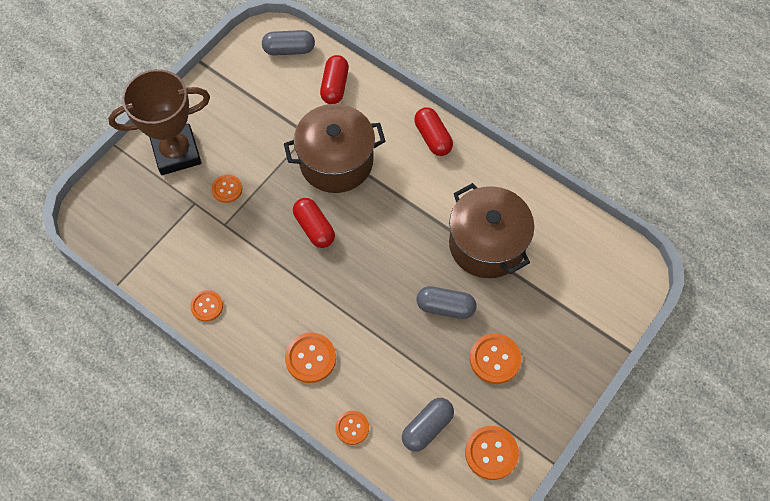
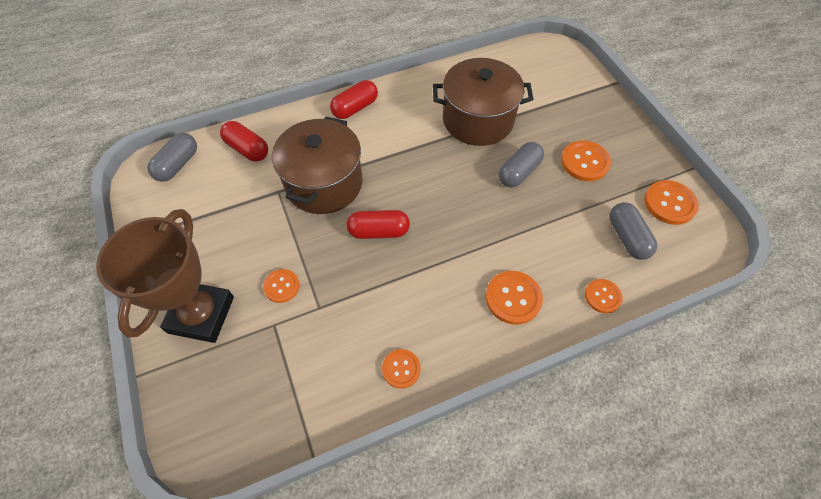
camera: 60 degrees left, 5 degrees down
red capsule [414,107,453,156] -> red capsule turned 45 degrees counterclockwise [330,80,378,119]

